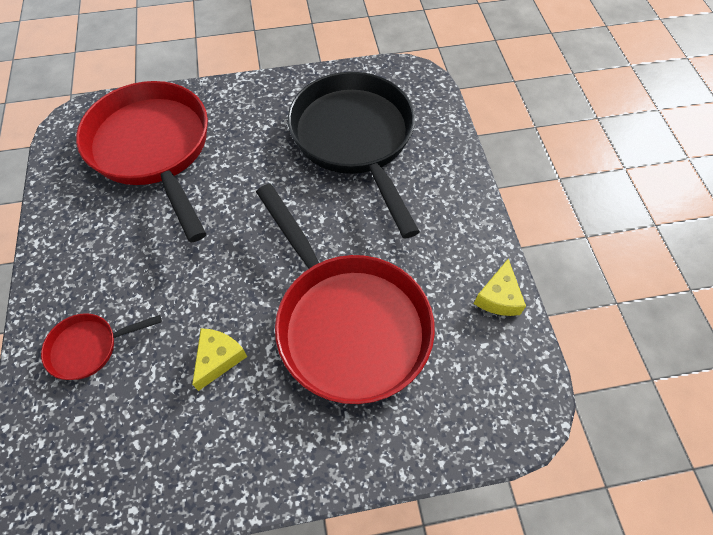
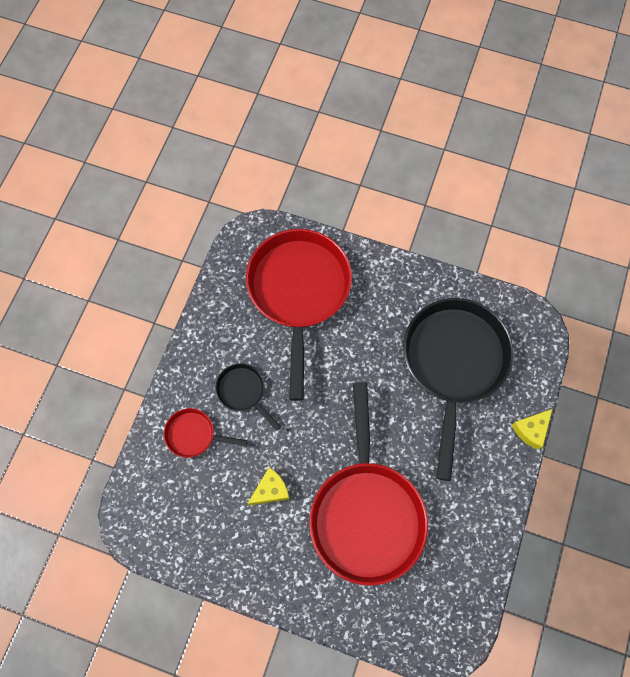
camera: 30 degrees right, 10 degrees up
yellow cheese [474,259,526,316] -> yellow cheese moved to [512,409,552,450]
none -> black pan [215,363,281,431]

